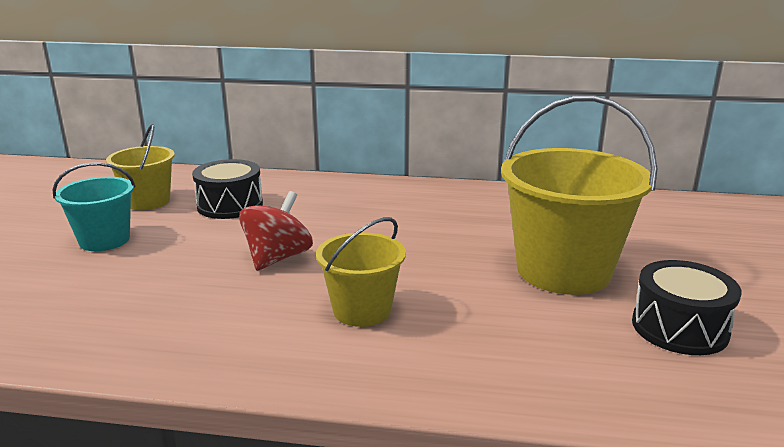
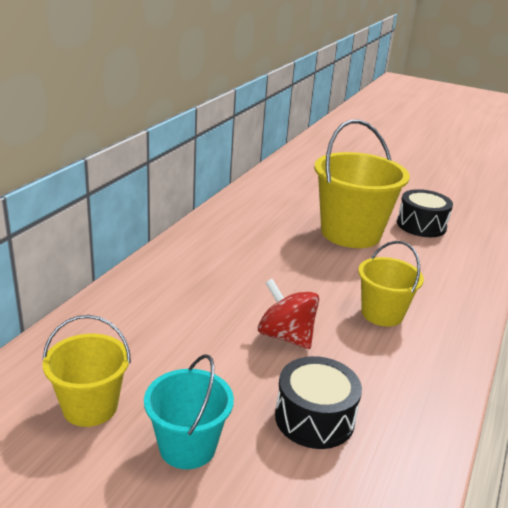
camera: 75 degrees left, 5 degrees up
black drum [192,159,263,219] -> black drum moved to [275,356,362,449]

